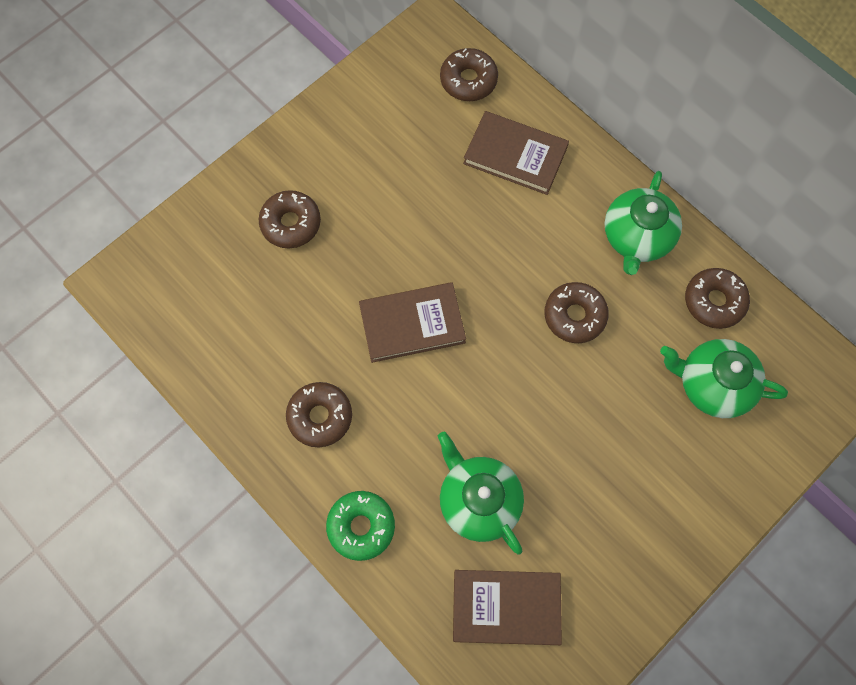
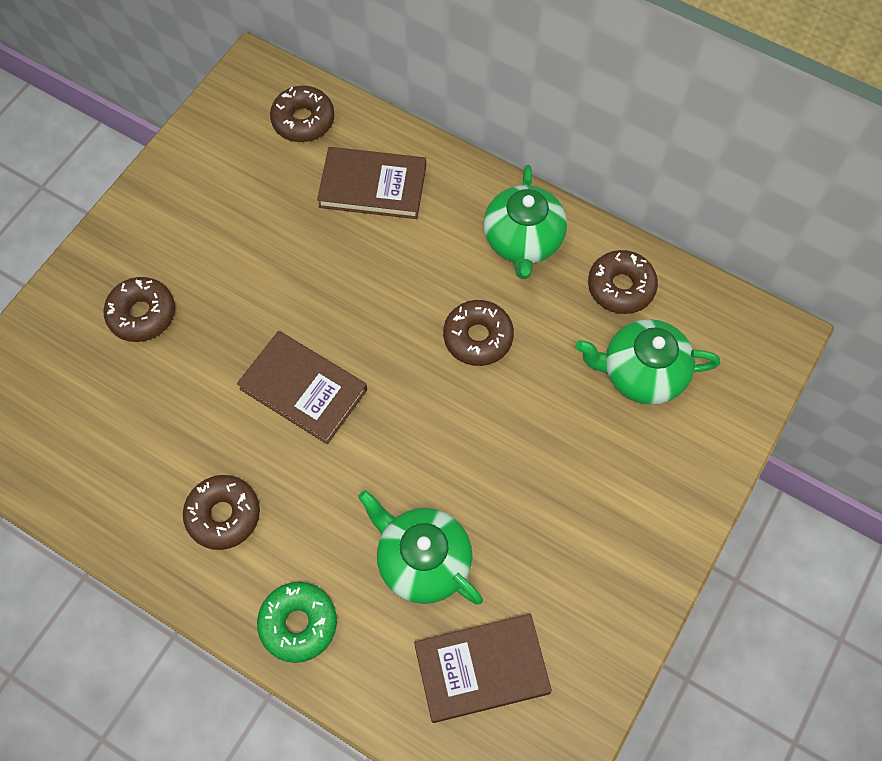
camera: 15 degrees left, 5 degrees down
brown book [359,282,466,363] -> brown book turned 60 degrees clockwise [237,331,367,444]

